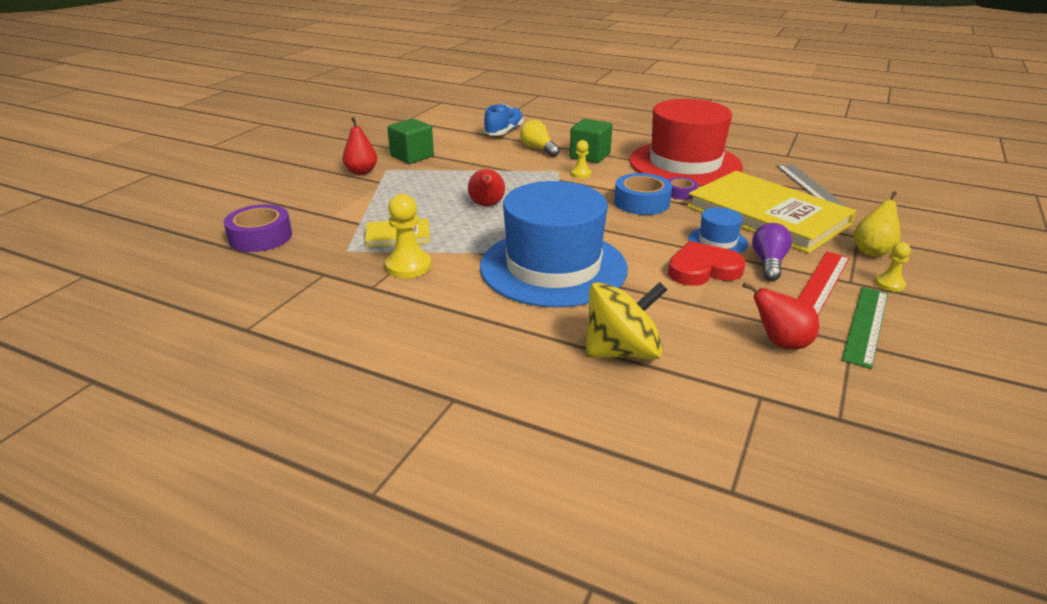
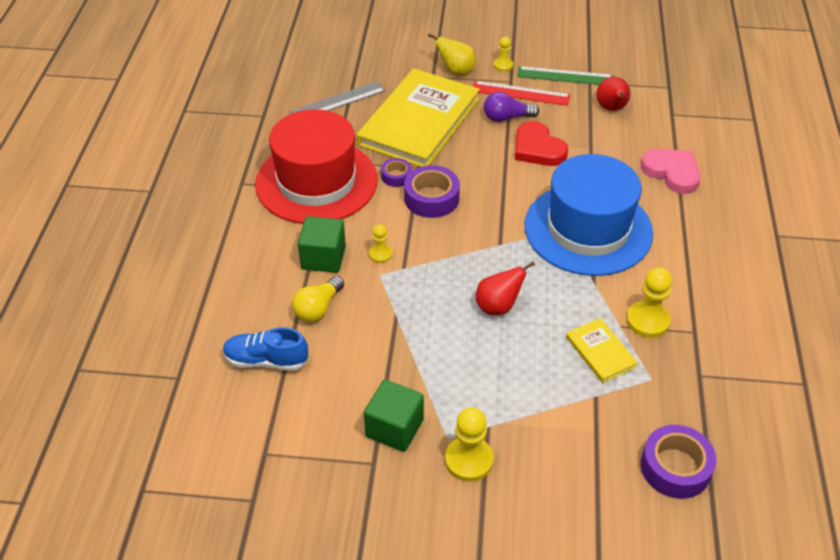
camera: 110 degrees left, 15 degrees up
red pear [343,117,377,175] -> yellow pawn [445,407,493,482]
yellow spinning top [585,282,667,360] -> pink heart [641,149,701,194]
blue tape [614,173,672,215] -> purple tape [404,165,460,218]
blue hat [688,207,748,253] -> none

